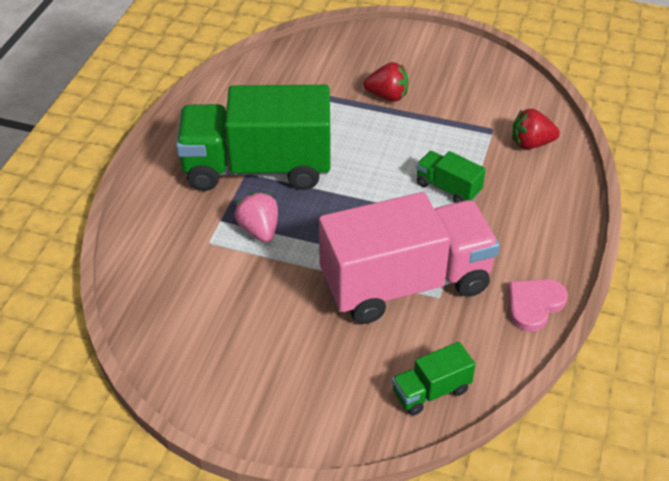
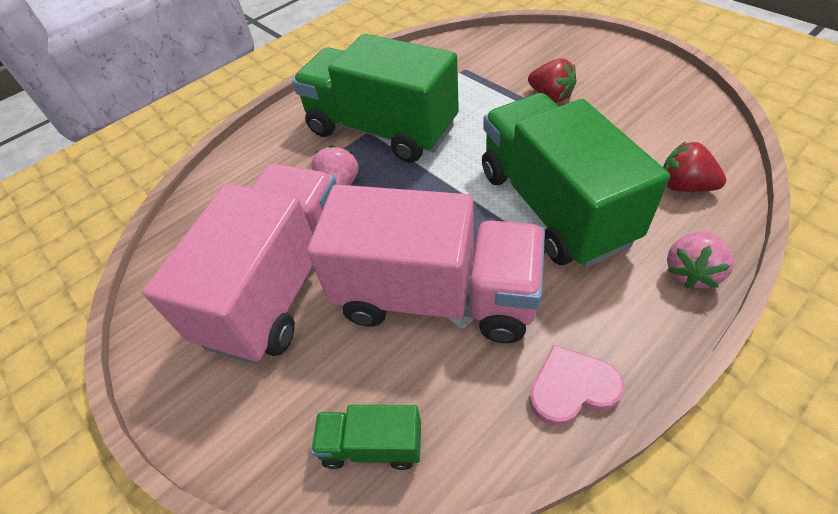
camera: 35 degrees right, 5 degrees up
green truck [416,151,486,203] -> green truck [482,93,670,267], size x2.33
none -> pink truck [143,163,337,364]
none -> pink strawberry [667,231,734,289]

